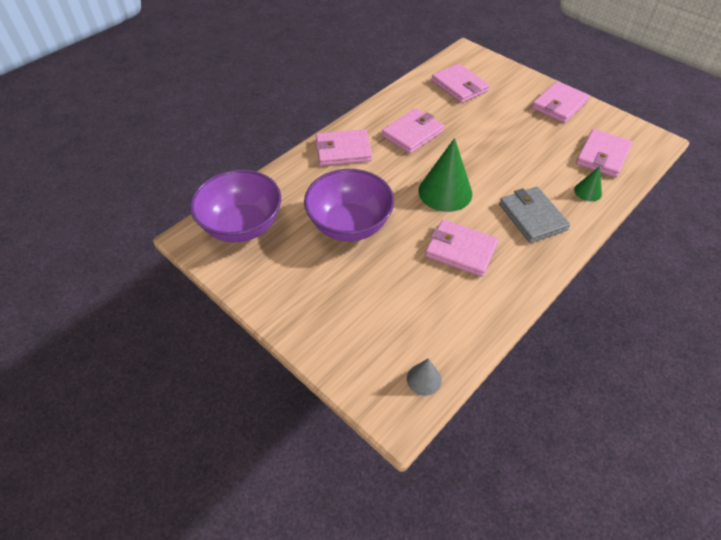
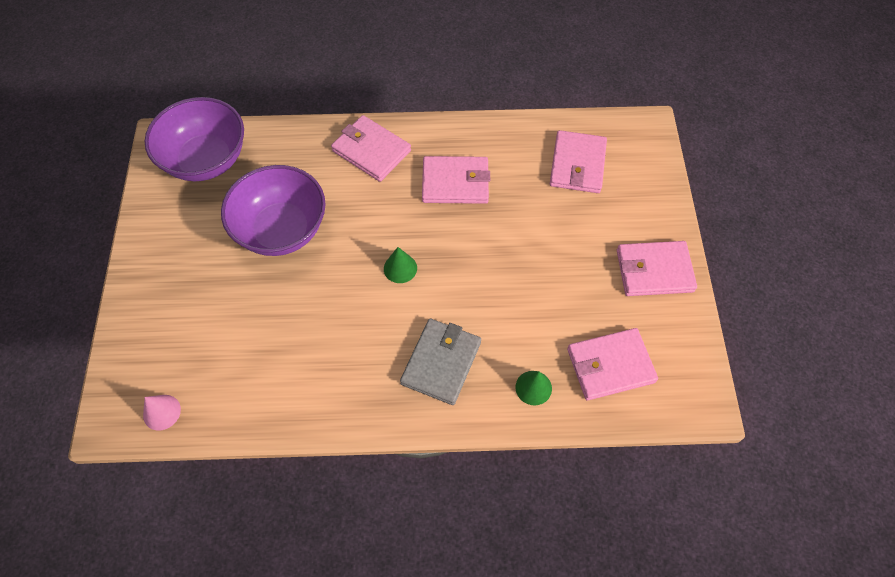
camera: 45 degrees right, 10 degrees up
grey cone [407,358,442,396] -> pink cone [143,395,181,430]
green cone [418,138,472,212] -> green cone [384,247,417,283], size x0.50
pink wallet [425,219,499,277] -> none

